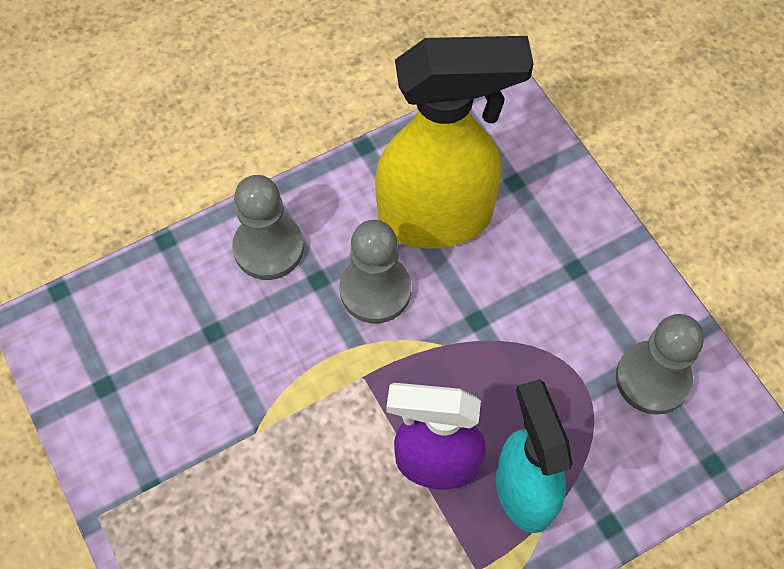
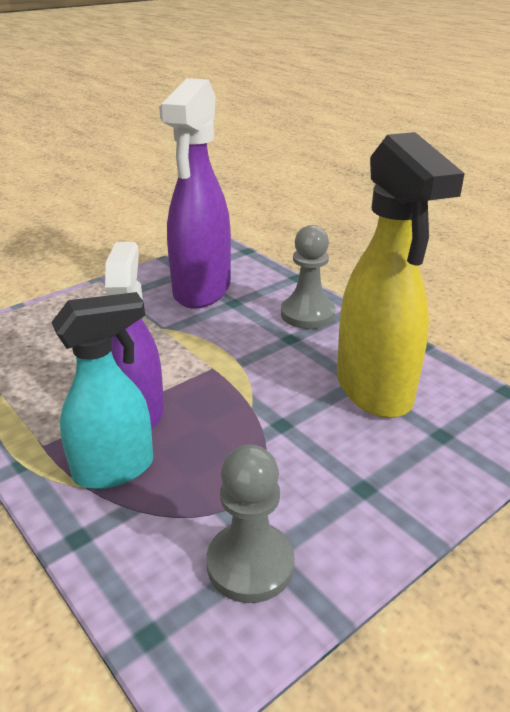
camera: 80 degrees right, 30 degrees down
grey pawn [339,220,411,324] -> none
none -> purple spray bottle [159,78,231,309]

